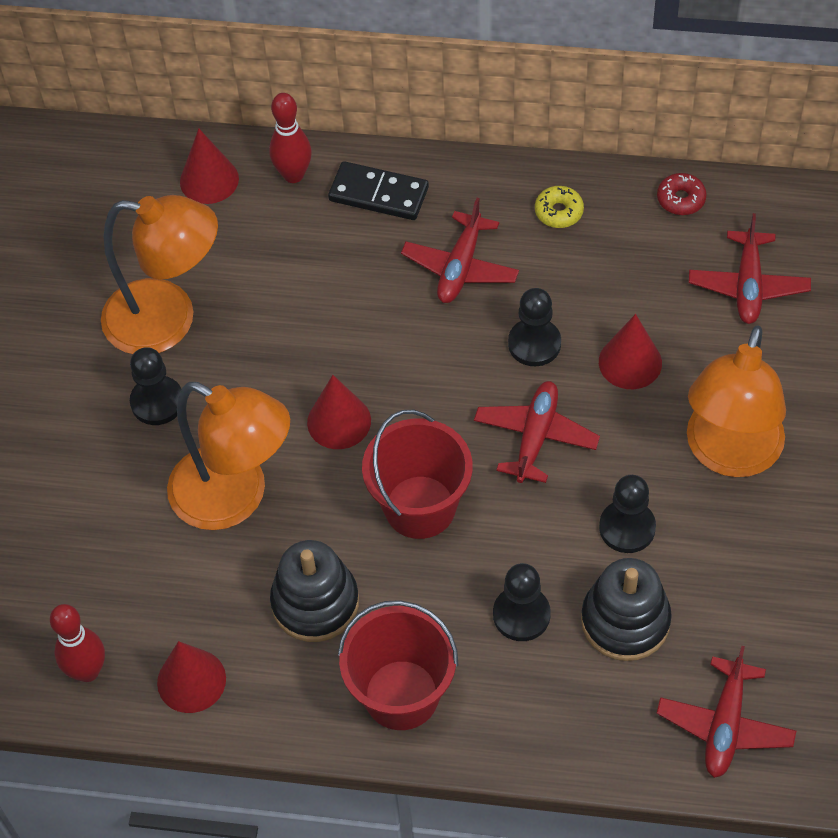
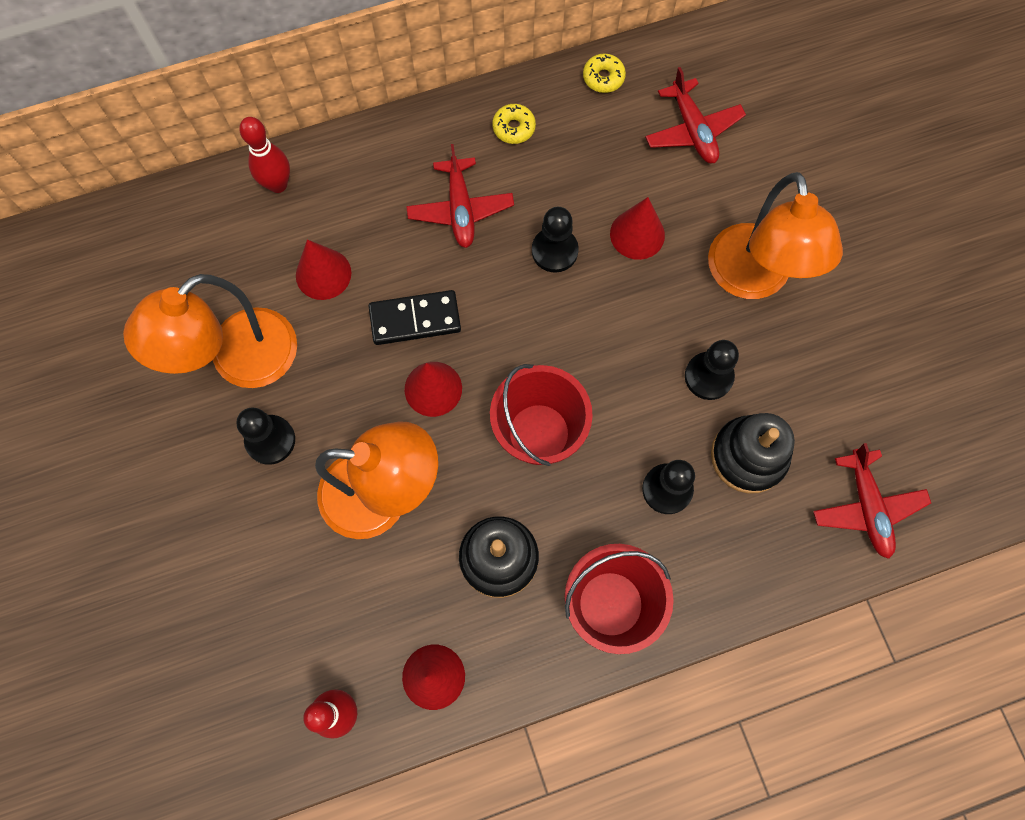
camera: 30 degrees left, 15 degrees up
orange lamp [101,195,218,354] -> orange lamp turned 150 degrees clockwise [123,274,297,388]
red cone [180,128,239,204] -> red cone moved to [296,239,351,300]
black domino [328,161,429,220] -> black domino moved to [369,290,461,345]
red plane [474,381,600,483] -> none
red donut [657,173,707,215] -> yellow donut [583,54,626,93]

